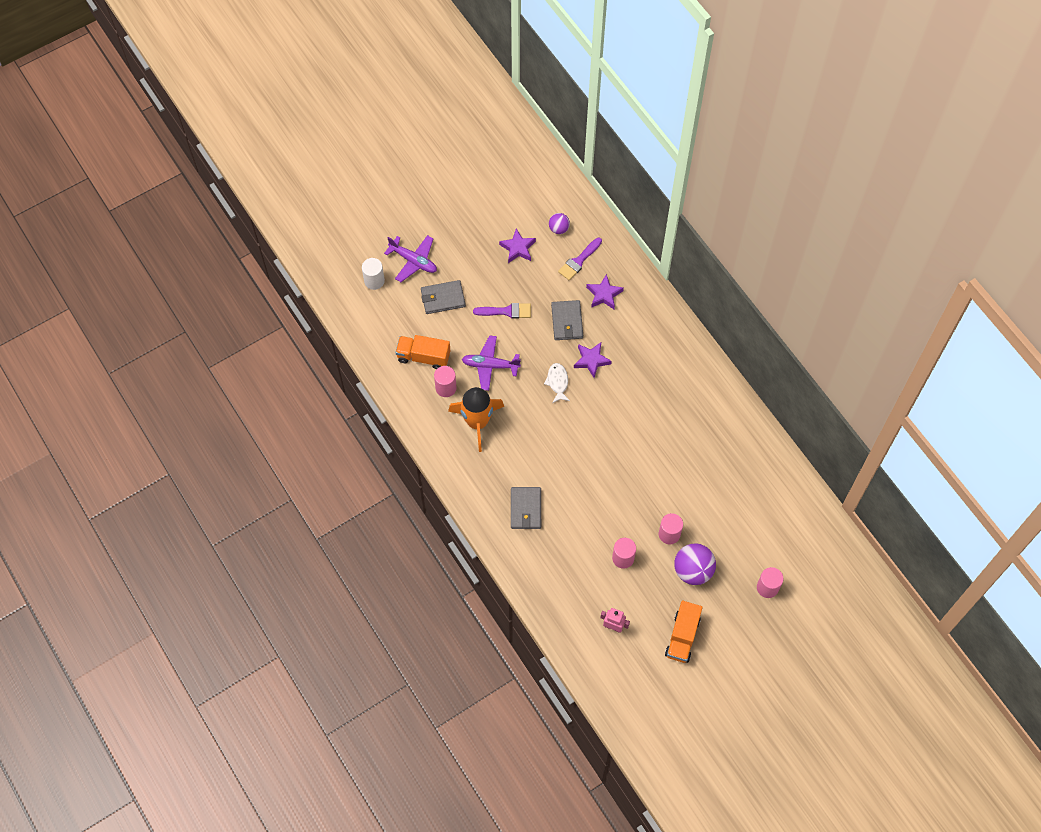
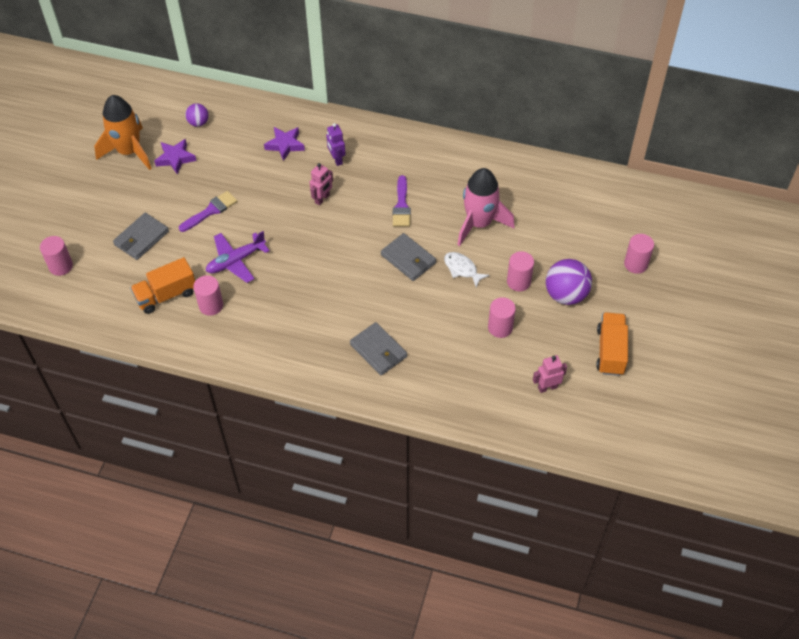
camera: 40 degrees left, 10 degrees down
white cylinder [362,258,385,290] -> pink cylinder [40,236,73,276]
purple plane [384,235,437,282] -> none
orange rocket [448,387,504,452] -> orange rocket moved to [94,95,152,170]
white fish [544,363,570,403] -> white fish moved to [444,252,490,287]
grey wallet [551,300,583,340] -> grey wallet moved to [381,233,436,281]
purple brush [558,238,602,280] -> purple brush moved to [393,175,411,227]
purple star [574,342,612,378] -> pink robot [309,163,333,205]
orange truck [665,601,703,663] -> orange truck turned 150 degrees counterclockwise [596,312,628,376]
none -> purple robot [326,123,346,166]
none -> pink rocket [457,168,515,246]

